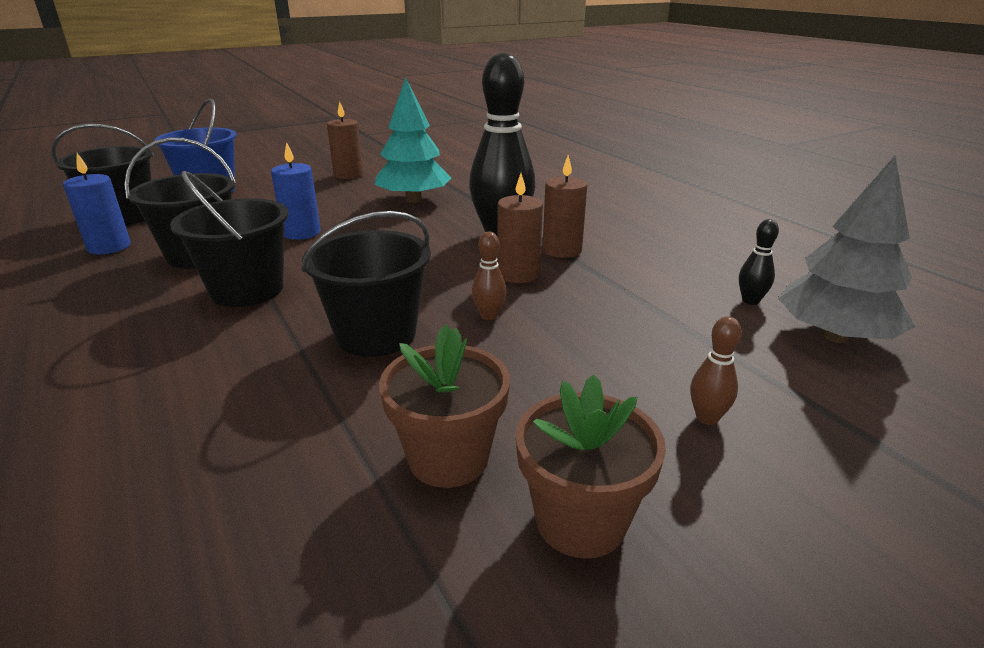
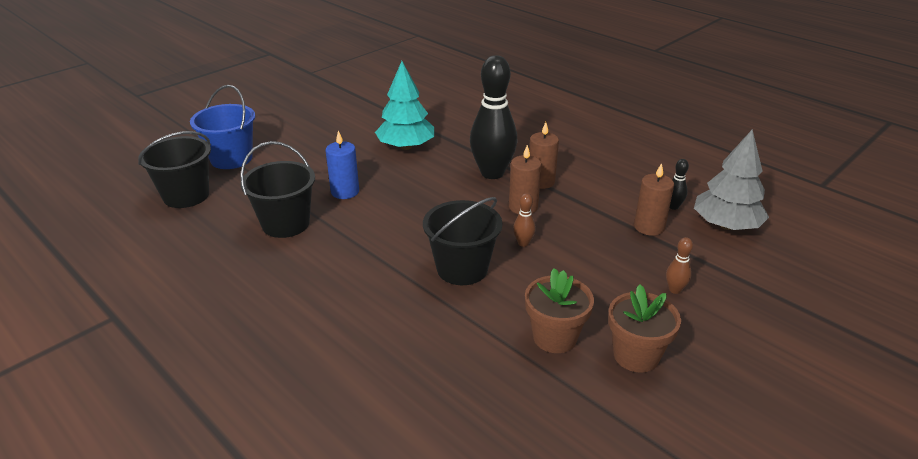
camera: 15 degrees left, 5 degrees up
blue candle [63,153,131,254] -> none
black bucket [170,171,289,307] -> none
brown candle [327,102,363,179] -> brown candle moved to [634,163,674,236]

